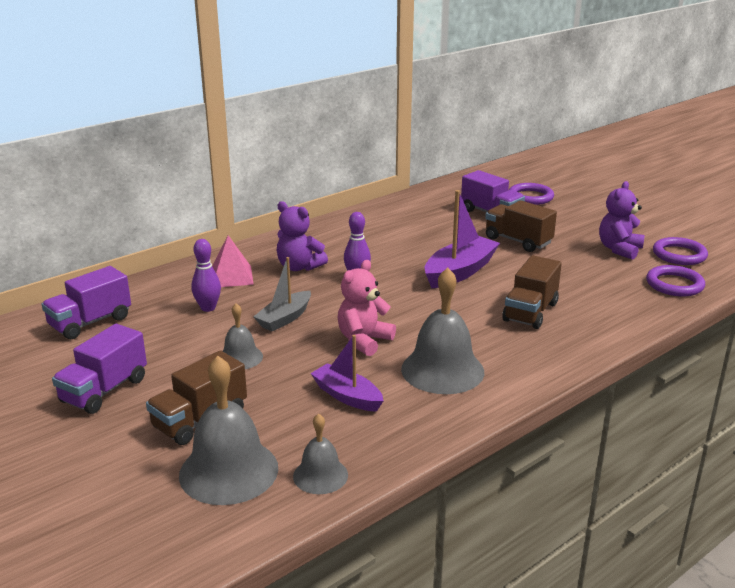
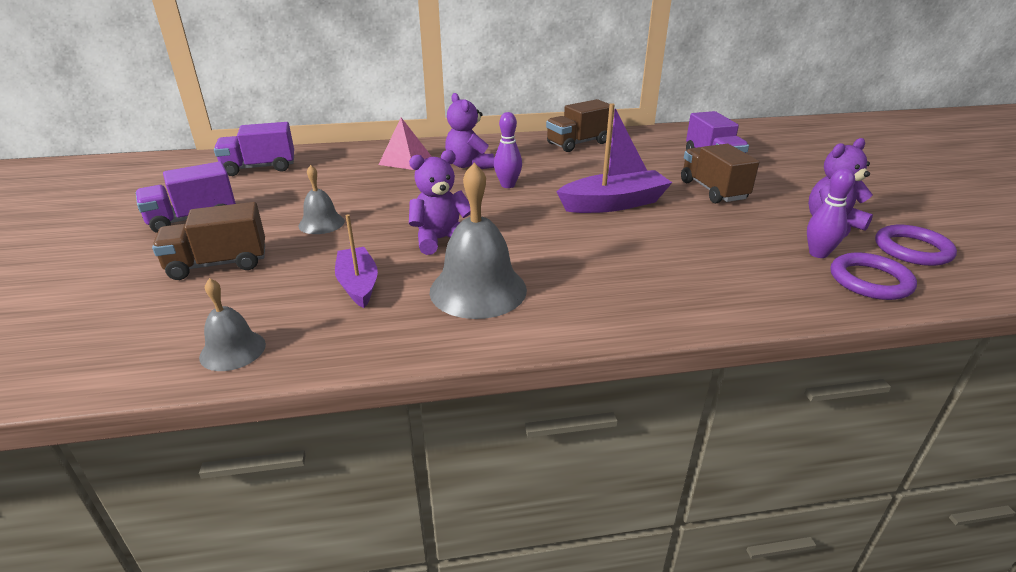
camera: 30 degrees right, 5 degrees up
grey bell [179,356,278,505] -> none
purple bowling pin [192,239,221,312] -> purple bowling pin moved to [807,168,855,258]
grey boat [253,257,311,331] -> none
pink teddy bear [337,260,396,356] -> purple teddy bear [409,150,471,255]
brown truck [502,255,562,329] -> brown truck moved to [546,99,610,152]
purple ring [509,183,554,205] -> none

